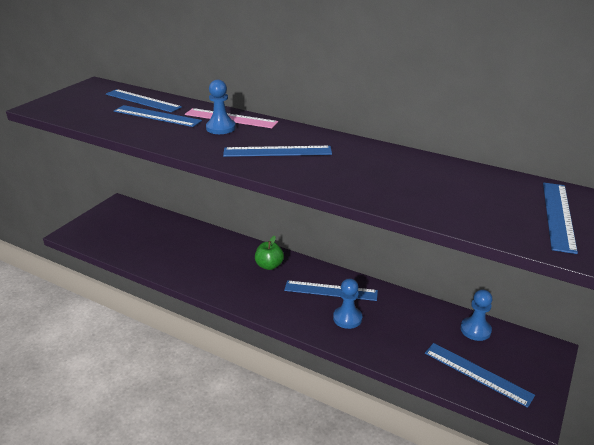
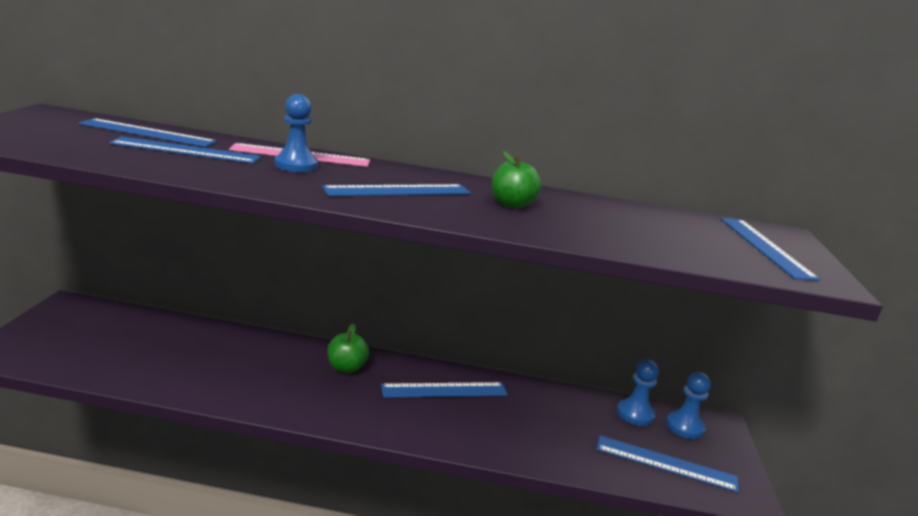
camera: 25 degrees left, 10 degrees down
blue pawn [333,278,362,329] -> blue pawn moved to [666,372,711,439]
none -> green apple [492,151,541,209]

